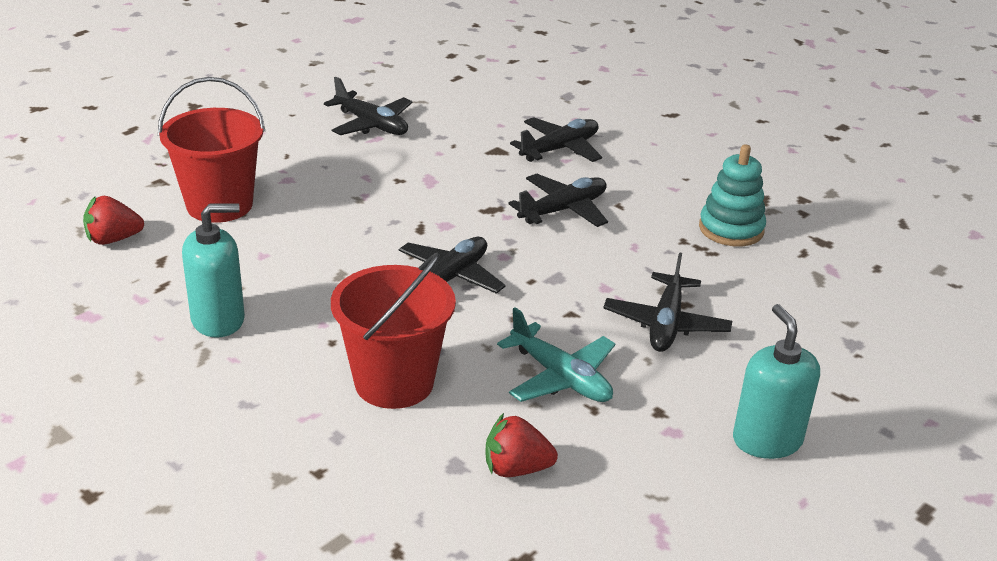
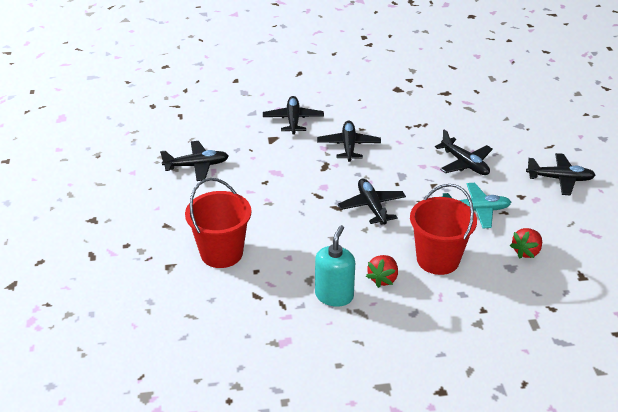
camera: 50 degrees left, 5 degrees up
red strawberry [83,196,144,245] -> red strawberry moved to [366,255,398,288]
turquoise stacking toy [699,144,766,246] -> none
turquoise soap dispenser [733,304,820,459] -> black plane [526,153,596,196]

